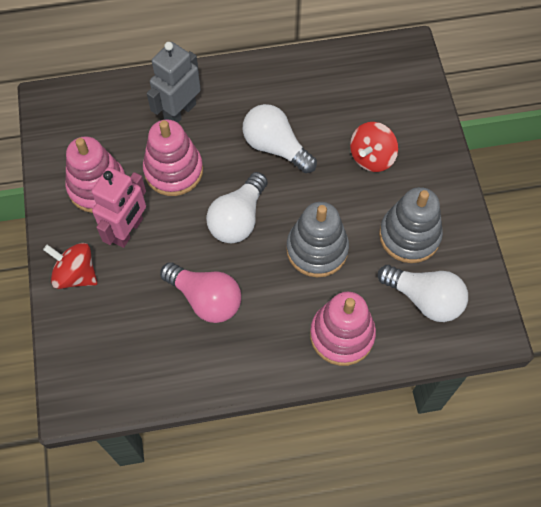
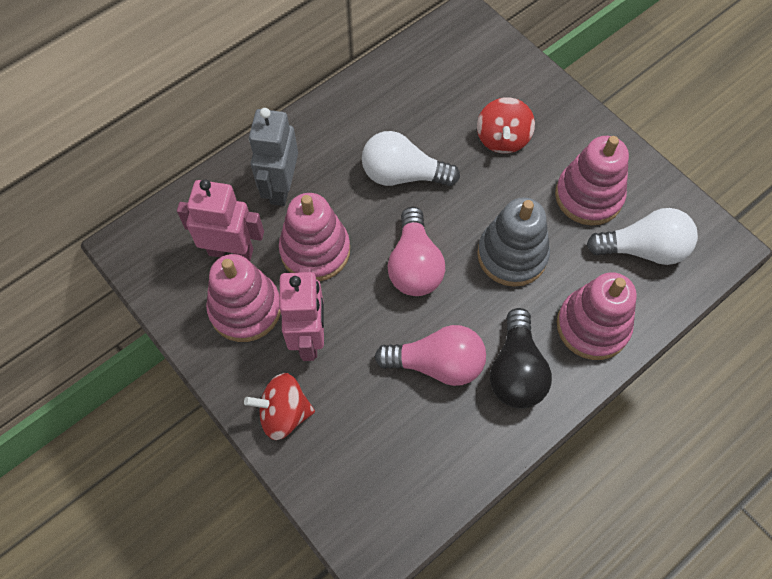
camera: 30 degrees left, 0 degrees up
white light bulb [206,172,268,243] -> pink light bulb [387,207,445,296]
grey stacking toy [379,187,443,263] -> pink stacking toy [555,136,629,226]
none -> pink robot [177,179,264,261]
none -> black light bulb [490,308,552,409]

